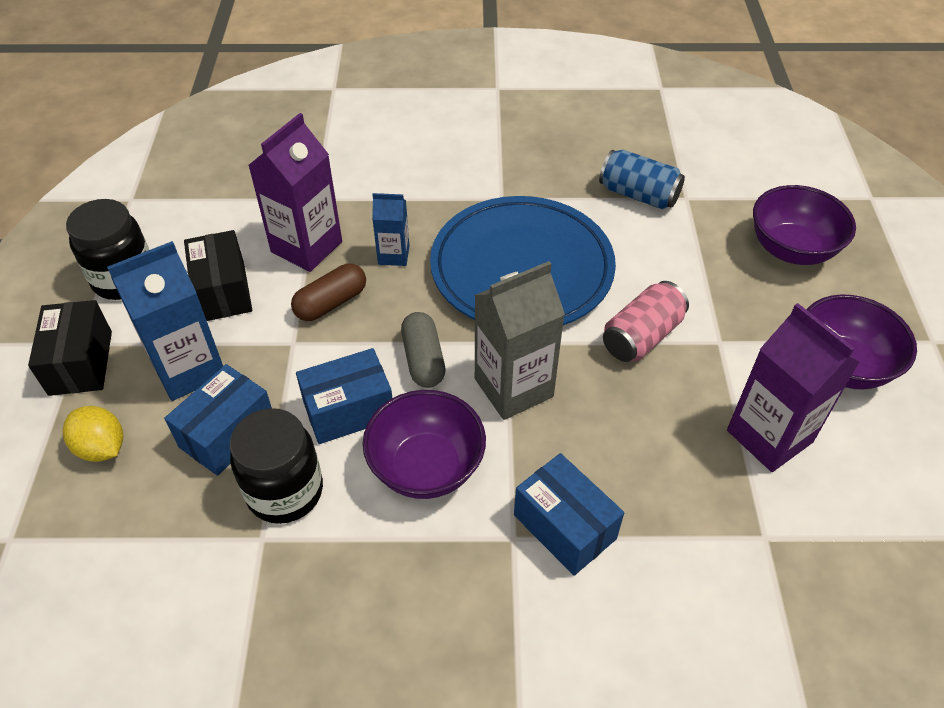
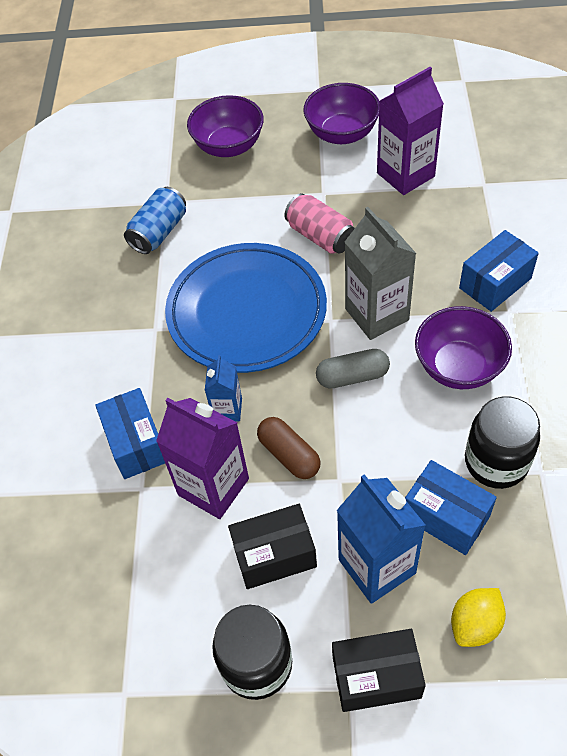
camera: 85 degrees left, 5 degrees up
blue box [296,348,392,444] -> blue box moved to [95,388,165,479]

